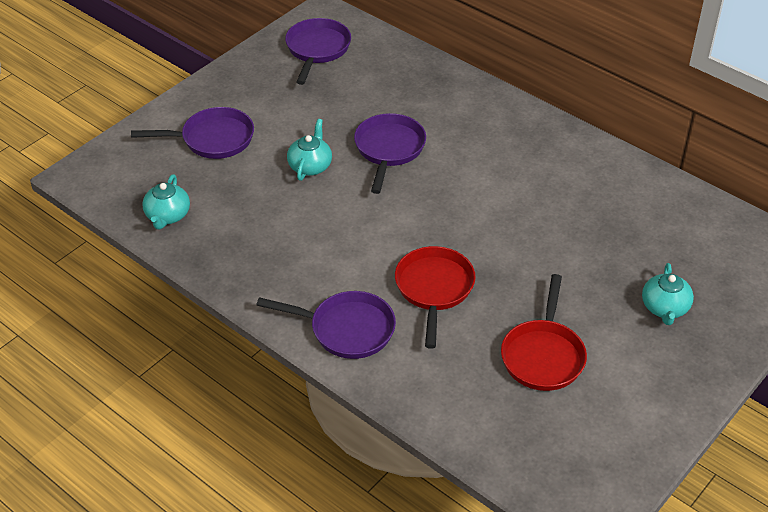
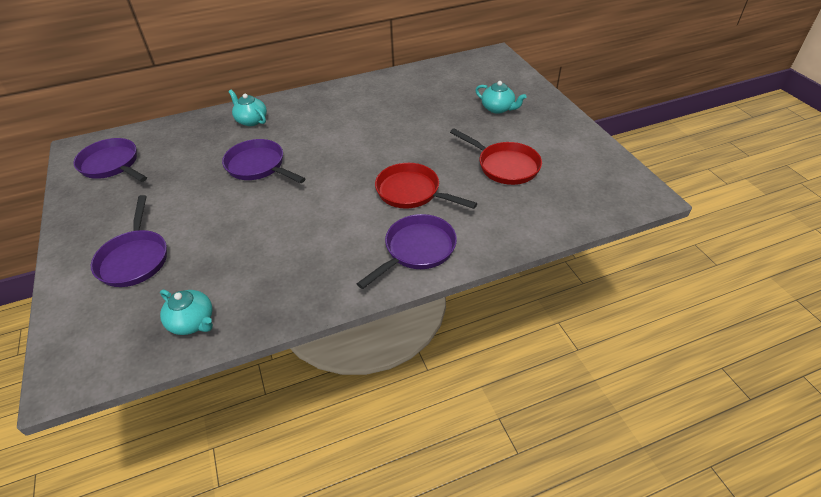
camera: 60 degrees left, 0 degrees up
purple pan [131,107,254,159] -> purple pan turned 150 degrees clockwise [91,195,167,287]
turquoise teapot [287,119,332,181] -> turquoise teapot moved to [228,90,267,126]

